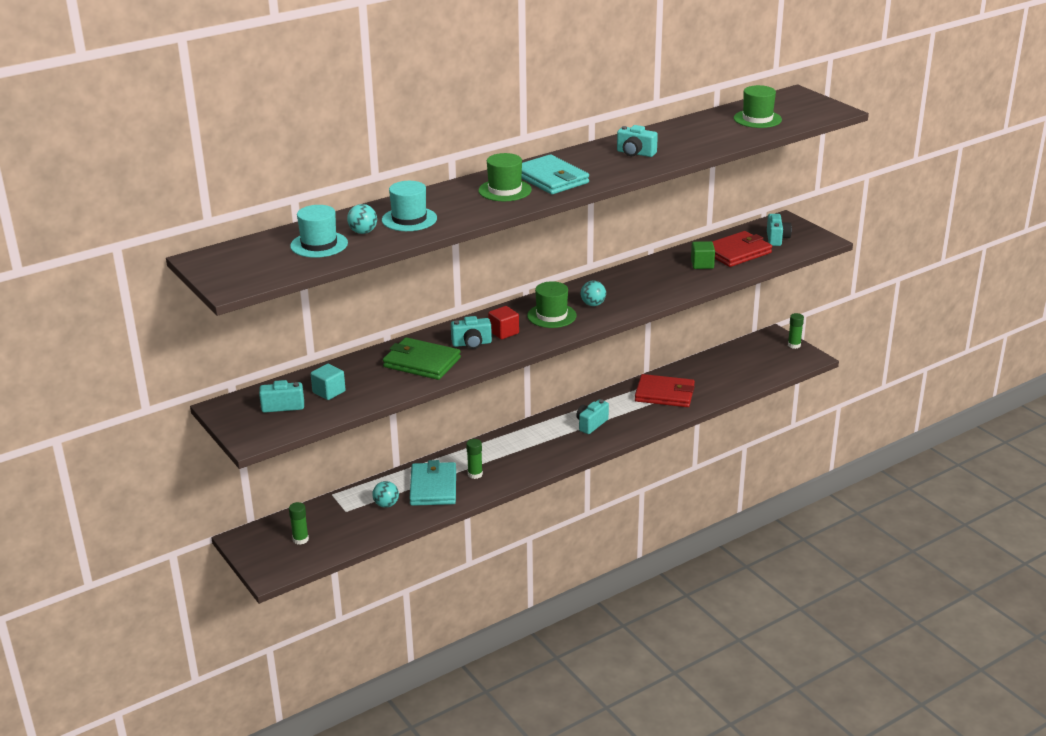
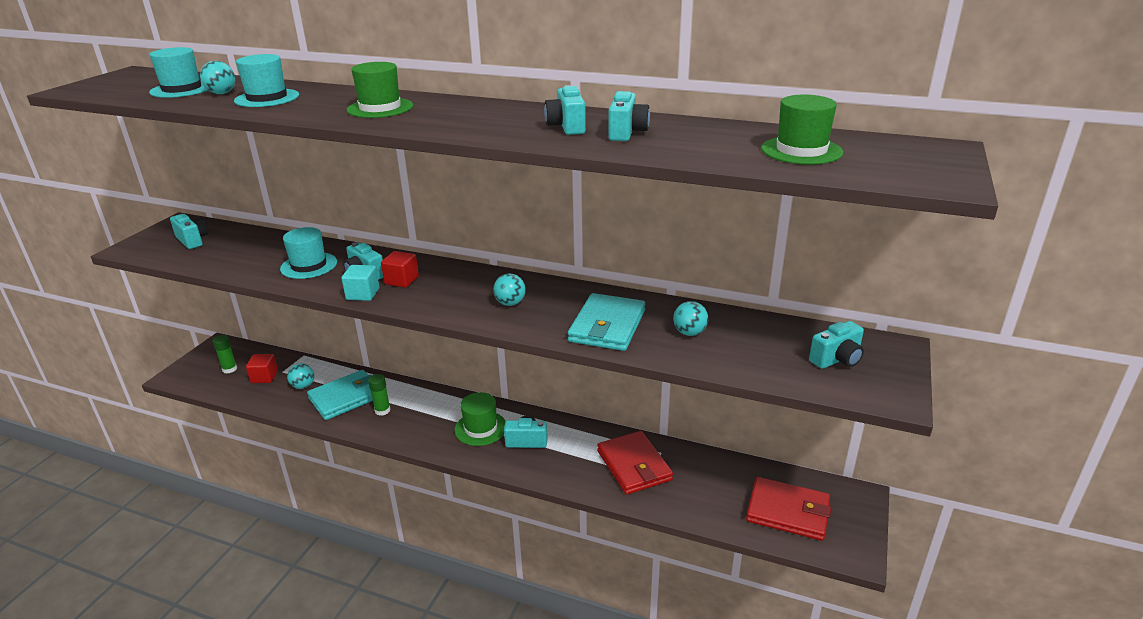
camera: 55 degrees right, 0 degrees up
turquoise cube [311,364,346,400] -> turquoise cube moved to [341,265,379,301]
green wallet [383,337,461,380] -> turquoise hat [280,227,337,279]
turquoise wallet [521,154,589,194] -> turquoise wallet moved to [568,293,645,351]
green hat [527,281,577,328] -> green hat moved to [455,392,506,446]
green cube [691,241,715,269] -> turquoise ball [673,301,708,336]
red wallet [712,231,772,267] -> red wallet moved to [746,477,831,541]
green glue stick [788,313,804,349] -> none
none -> red cube [246,354,278,383]
none -> turquoise camera [608,91,650,141]

